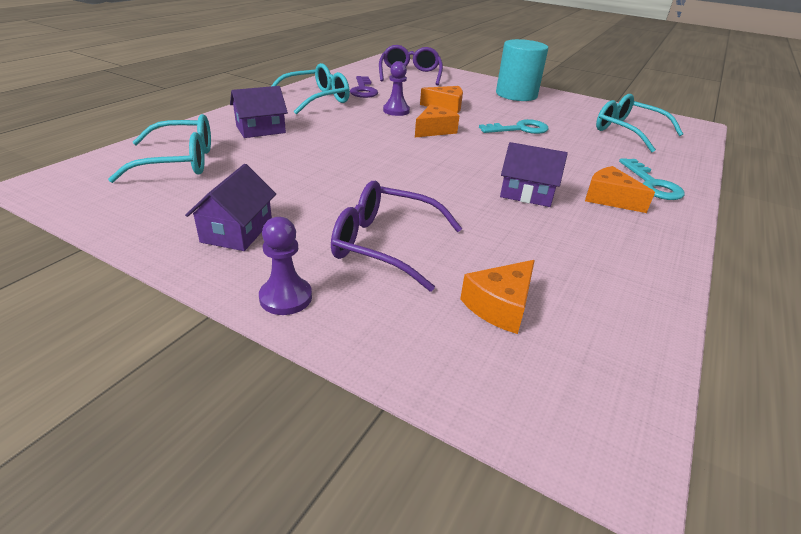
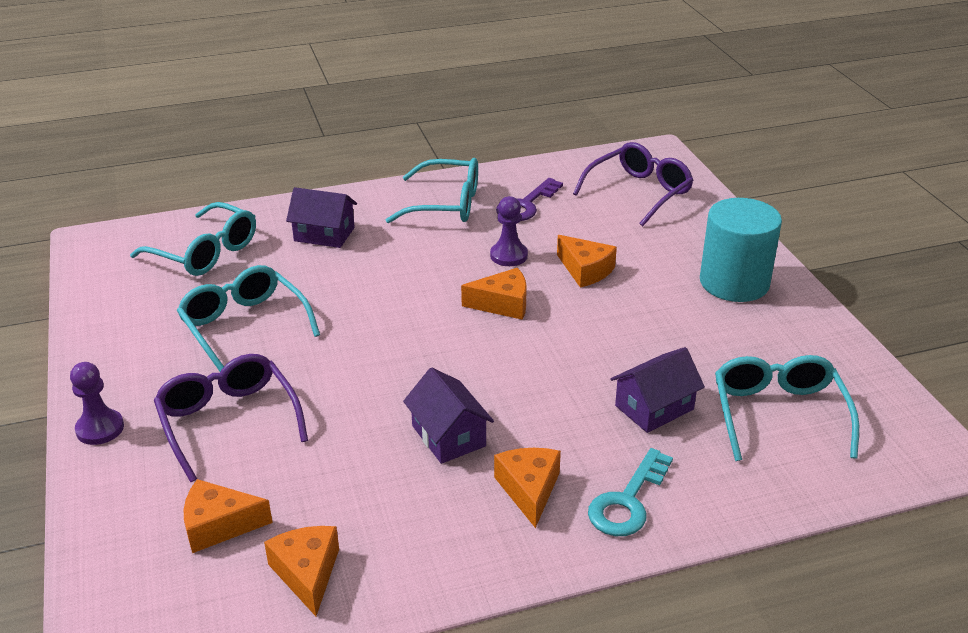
camera: 45 degrees right, 0 degrees up
purple house [185,164,276,251] -> purple house moved to [610,347,705,433]
turquoise key [479,119,549,134] -> none
none -> turquoise glasses [177,265,320,372]
none -> orange cheese [264,526,339,616]

